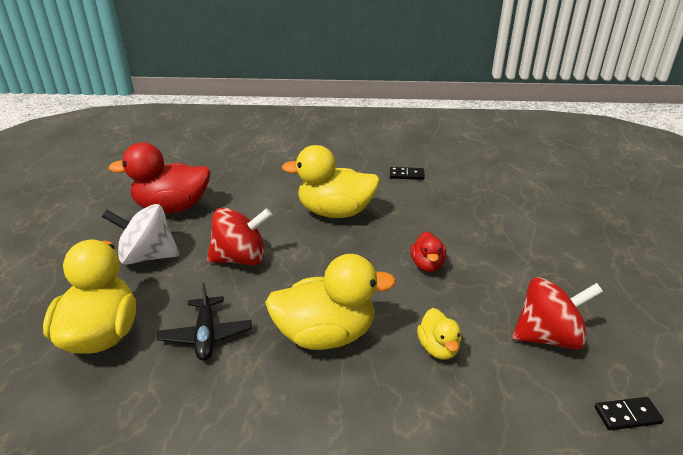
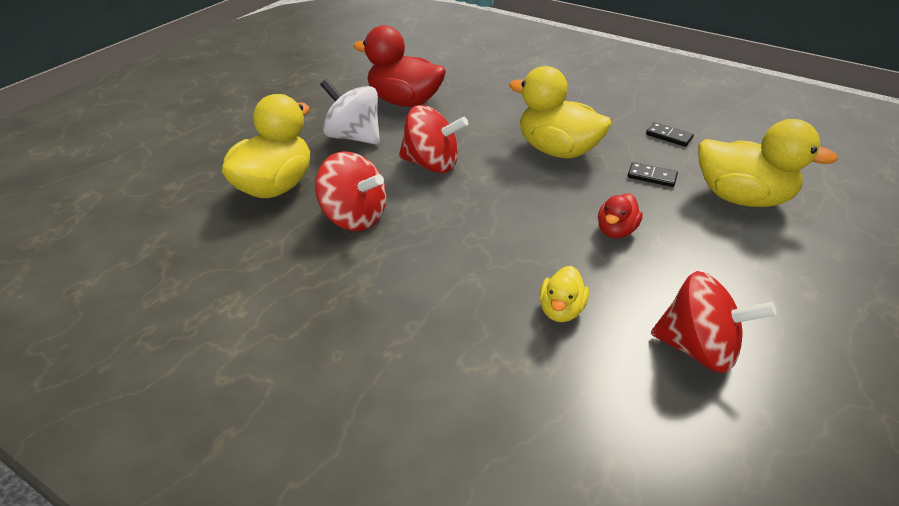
camera: 30 degrees right, 5 degrees up
black plane [157,282,252,361] -> red spinning top [315,151,386,231]
yellow duck [265,254,396,350] -> yellow duck moved to [698,119,838,207]
black domino [595,397,664,430] -> black domino moved to [628,162,678,187]

